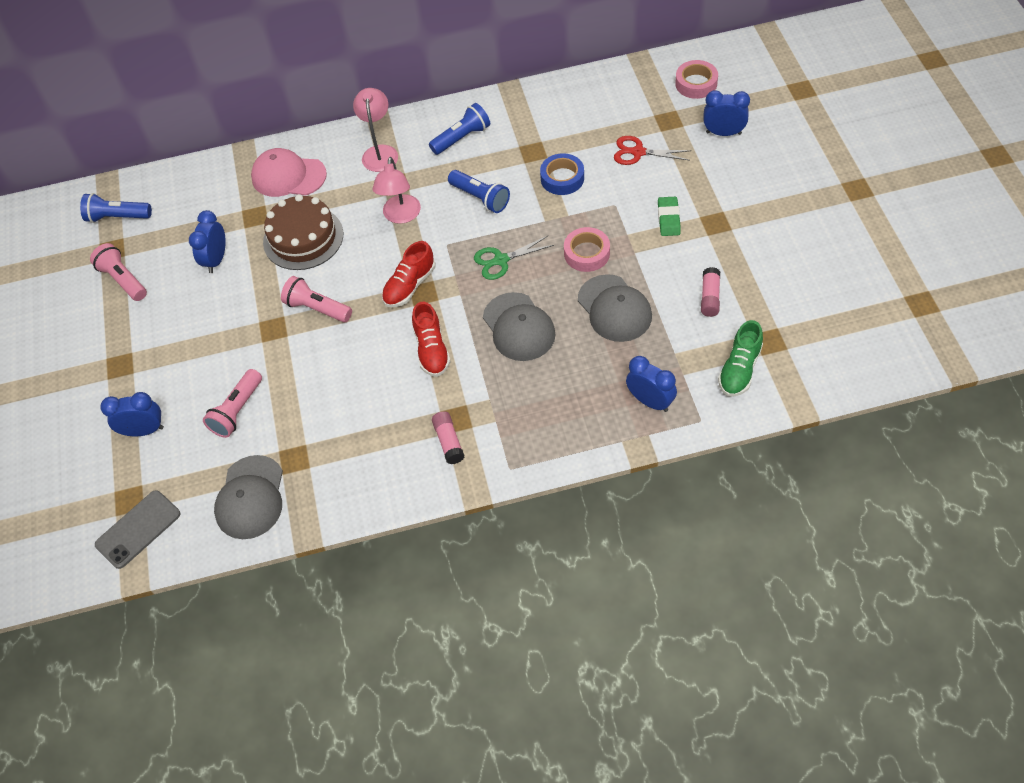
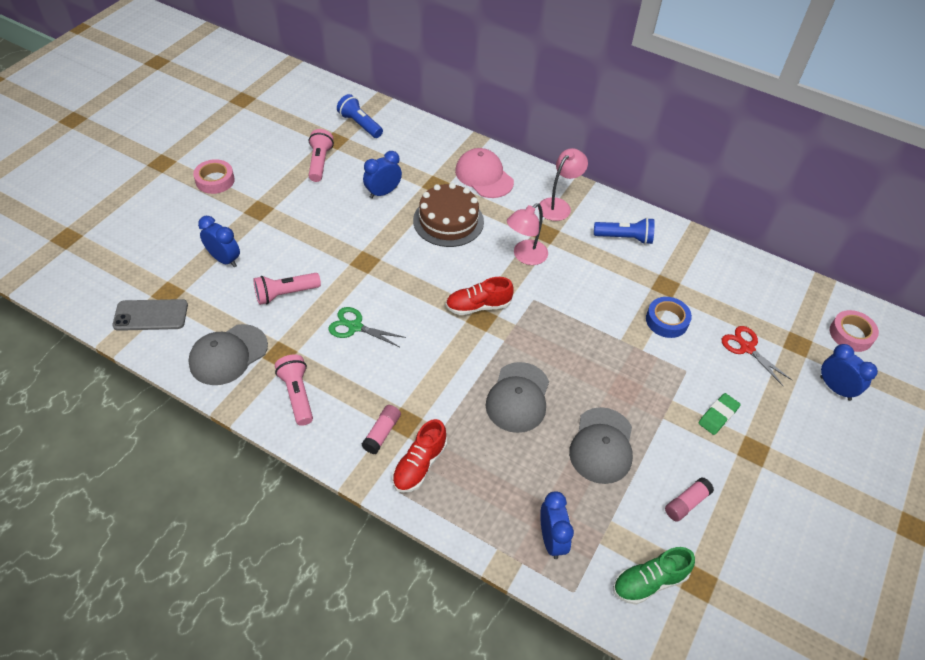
camera: 35 degrees right, 5 degrees down
pink flashlight [281,276,352,322] -> pink flashlight moved to [275,354,313,426]
red shoe [412,302,451,377] -> red shoe moved to [392,419,447,493]
blue flashlight [448,170,510,213] -> none
green scissors [474,236,554,280] -> green scissors moved to [328,307,406,347]
pink tape [564,227,610,272] -> pink tape moved to [193,159,235,194]

